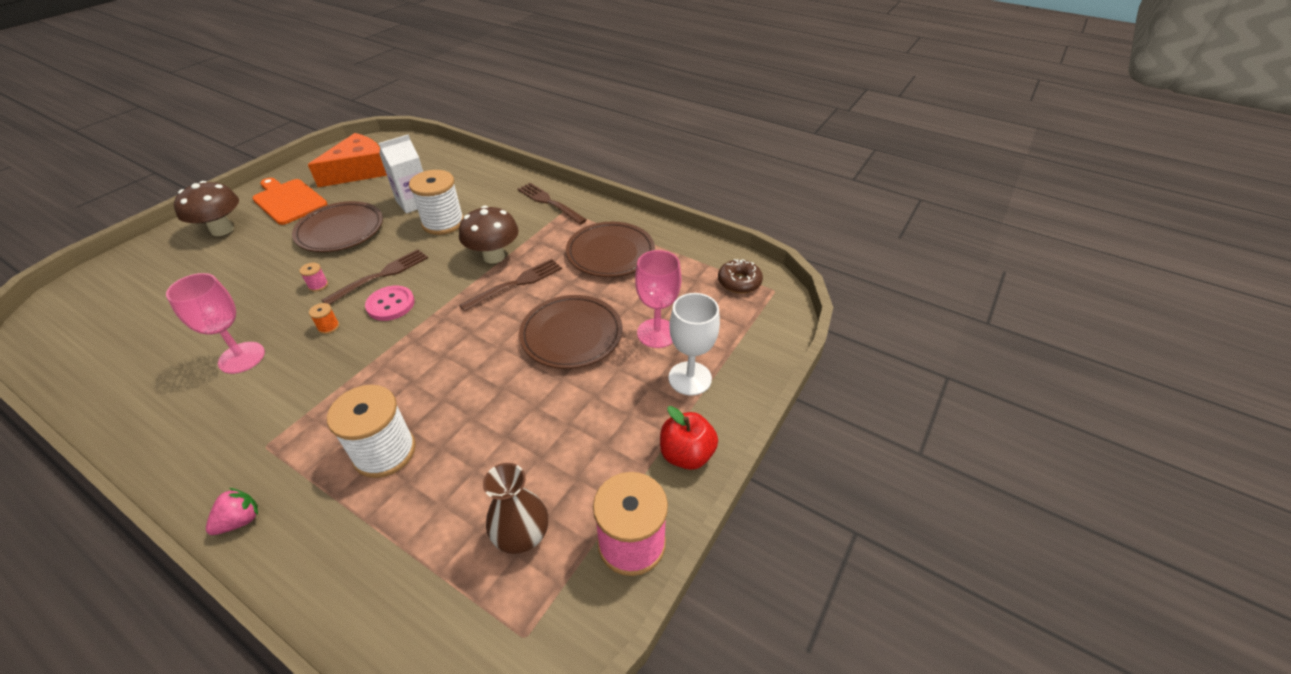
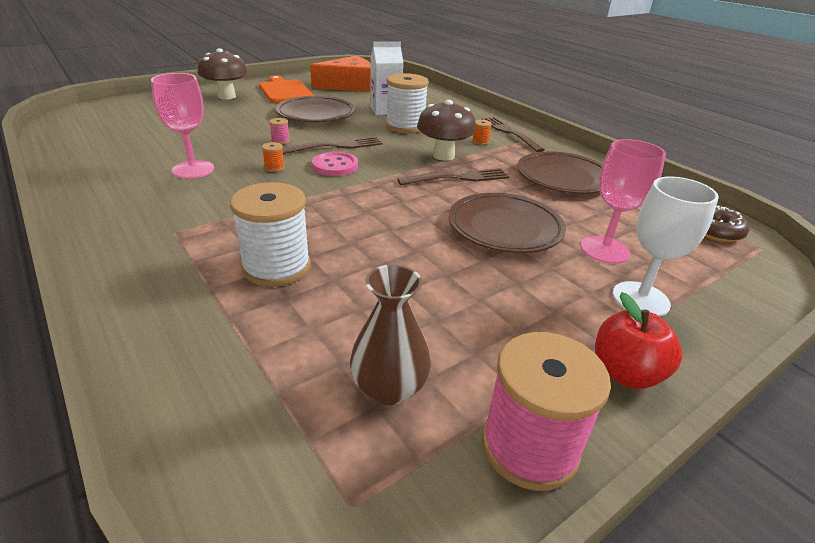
camera: 20 degrees right, 10 degrees down
pink strawberry [206,488,258,535] -> none
none -> orange spool [472,120,492,145]

